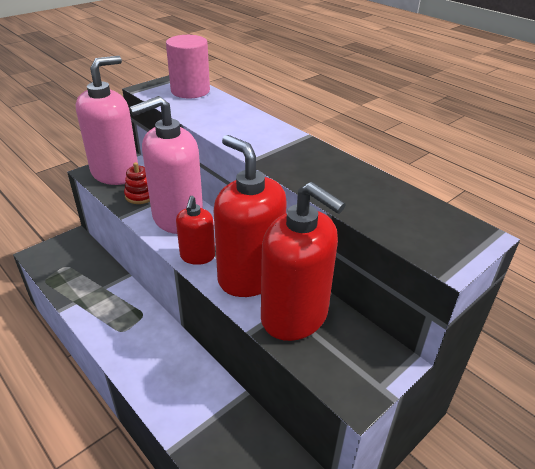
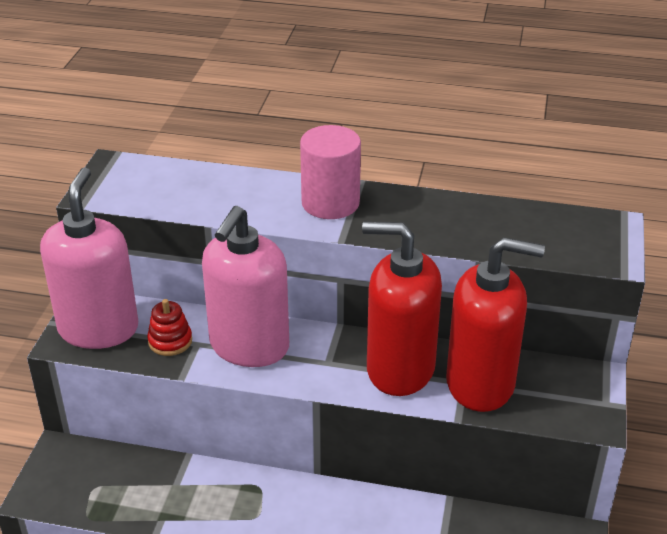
camera: 35 degrees left, 0 degrees up
pink cylinder [166,35,210,99] -> pink cylinder moved to [300,125,361,219]
red soap dispenser [176,196,215,265] -> none

